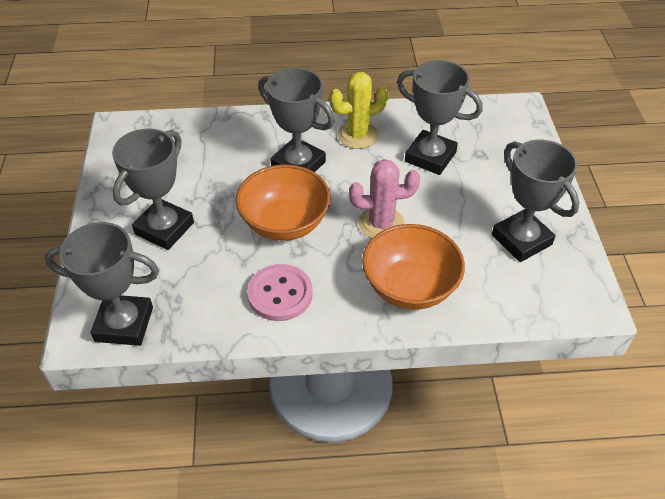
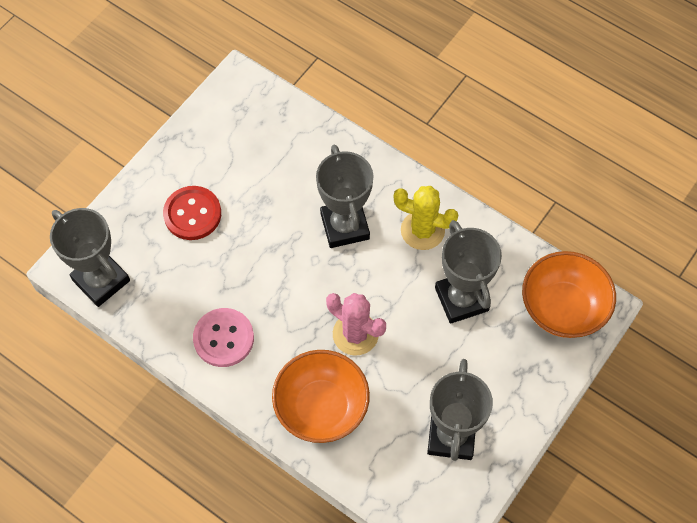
camera: 40 degrees right, 15 degrees up
grey trophy [112,128,194,250] -> red button [163,186,221,240]
orange bowl [235,165,330,241] -> orange bowl moved to [522,251,616,338]

